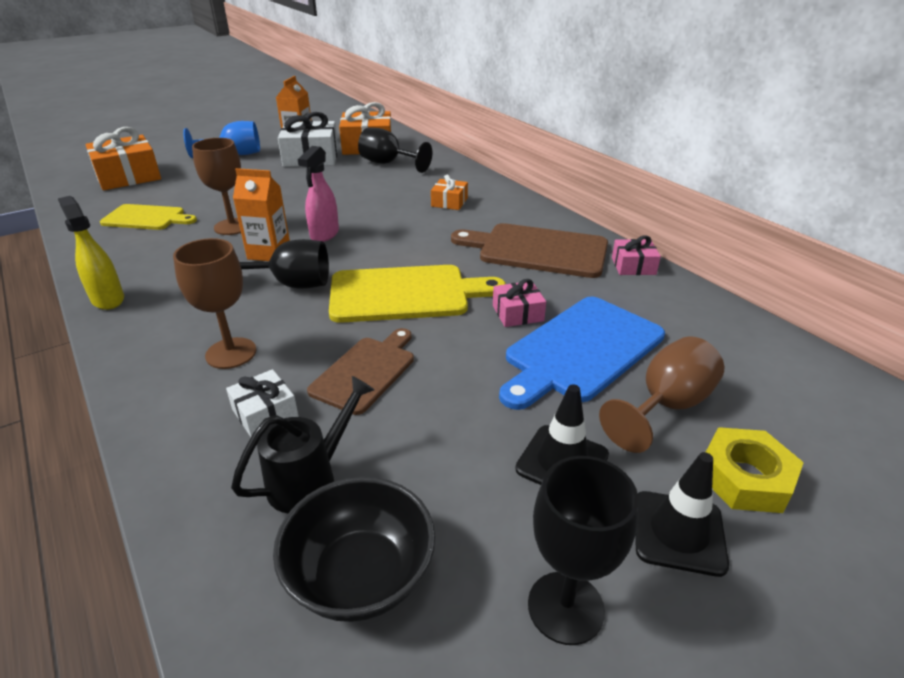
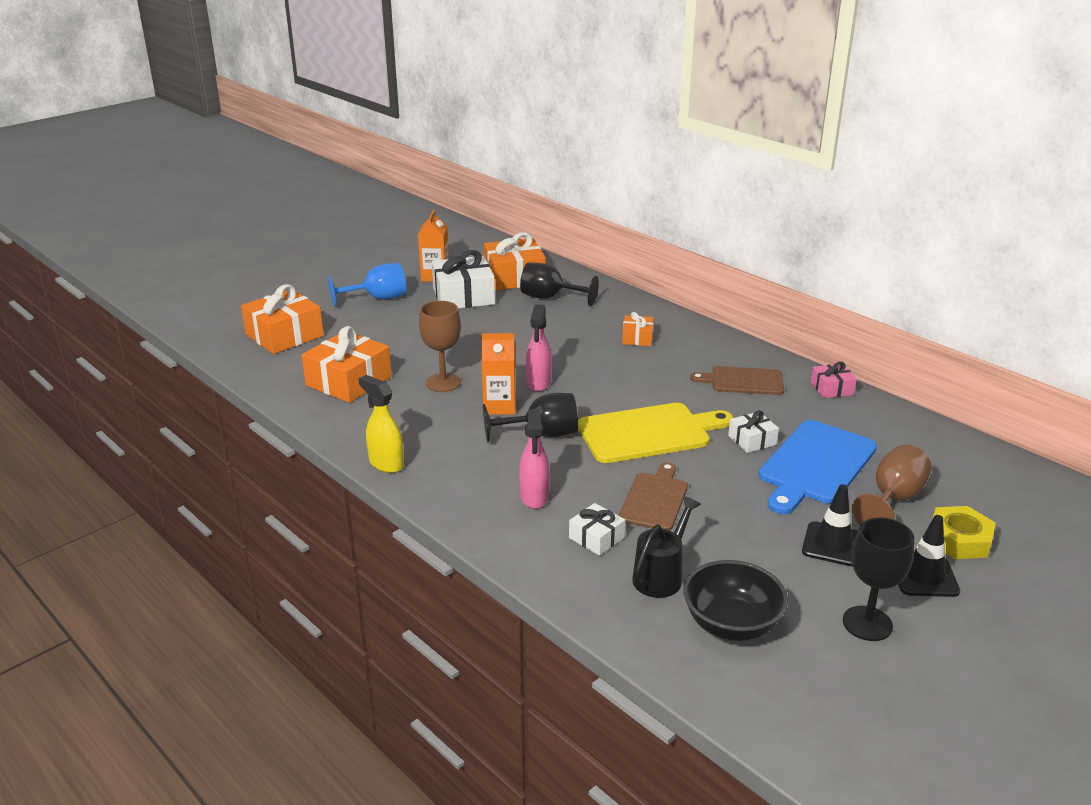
camera: 10 degrees left, 5 degrees down
yellow cutting board [100,204,197,230] -> orange gift [301,326,392,403]
brown goblet [173,238,256,369] -> pink spray bottle [519,409,550,509]
brown cutting board [451,223,608,278] -> brown cutting board [690,366,784,395], size x0.64
pink gift [493,279,546,327] -> white gift [728,410,779,453]

